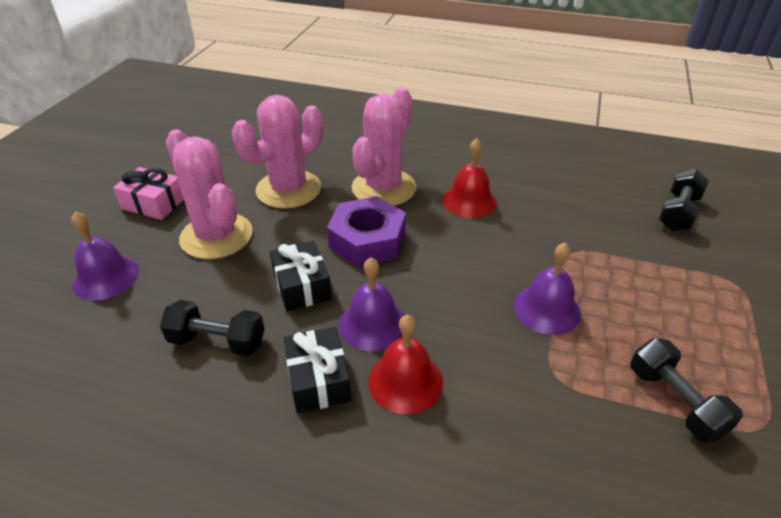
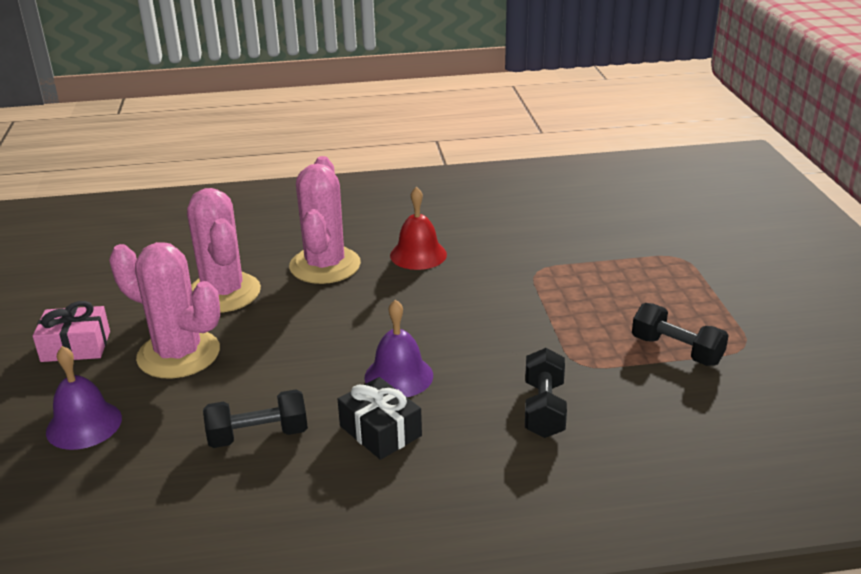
camera: 25 degrees left, 10 degrees down
pink cactus [232,95,323,209] -> pink cactus turned 45 degrees counterclockwise [187,188,261,313]
black gift [270,241,332,311] -> none
purple nut [327,196,406,266] -> none
red bell [368,315,443,414] -> none
purple bell [513,243,581,335] -> none
black dumbbell [659,169,709,231] -> black dumbbell moved to [525,348,567,438]

